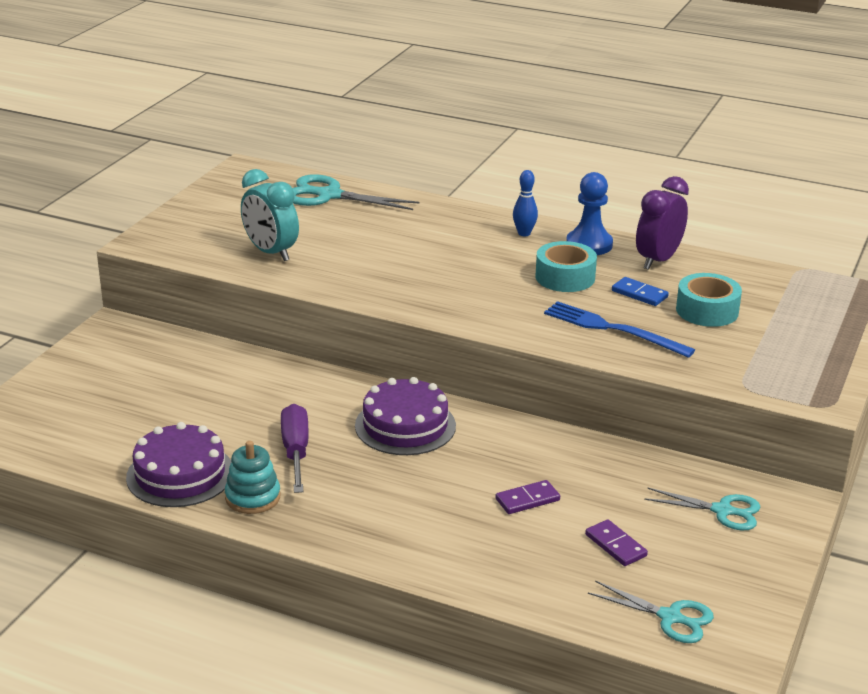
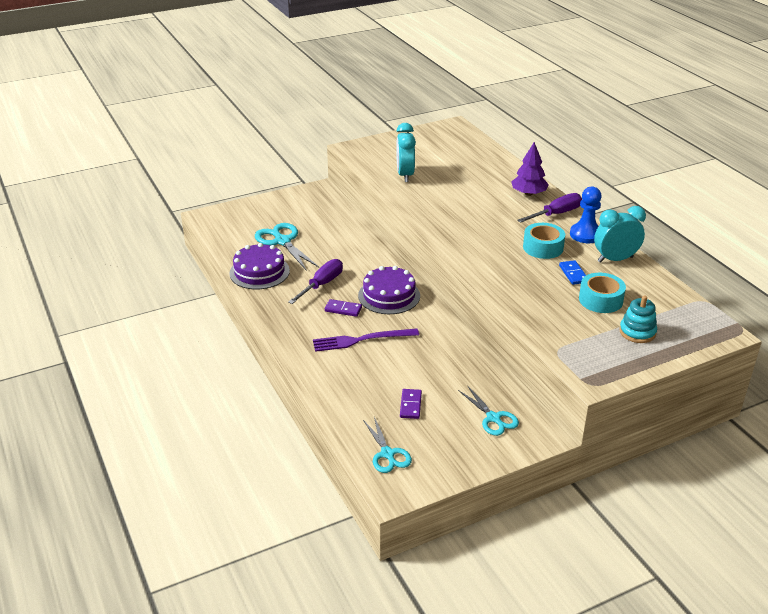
camera: 40 degrees right, 5 degrees up
turquoise stacking toy [225,441,280,514] -> turquoise stacking toy moved to [619,296,657,343]
turquoise scissors [292,174,420,210] -> turquoise scissors moved to [255,223,319,271]
purple domino [495,480,560,514] -> purple domino moved to [325,299,362,317]
blue bowling pin [513,170,538,236] -> purple screwdriver [517,193,582,223]
blue fork [544,301,695,358] -> none
purple clock [636,176,689,270] -> turquoise clock [594,206,646,263]
none -> purple fork [313,328,419,352]
none -> purple tree [511,142,549,196]

